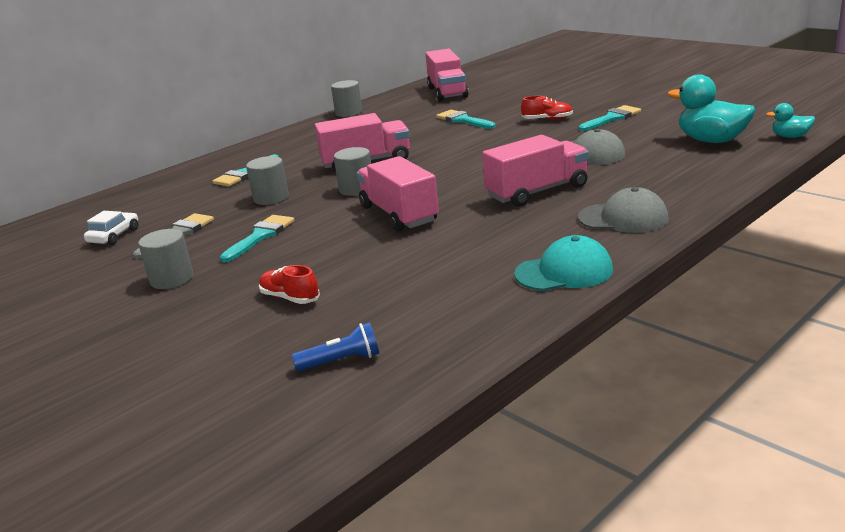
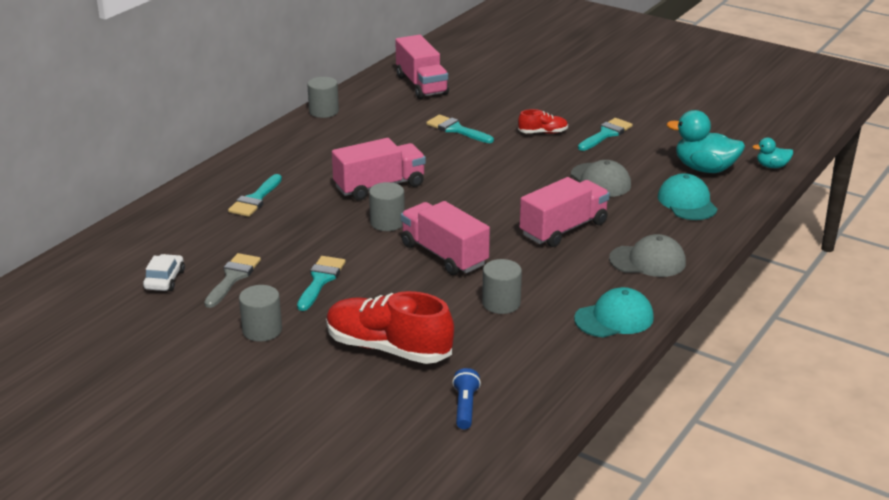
camera: 15 degrees left, 5 degrees up
grey cylinder [246,156,289,205] -> grey cylinder moved to [482,259,522,314]
red shoe [259,265,320,304] -> red shoe [326,291,454,364], size x2.08
blue flashlight [292,322,379,371] -> blue flashlight turned 60 degrees counterclockwise [452,368,481,429]
none -> turquoise cap [658,173,717,220]

